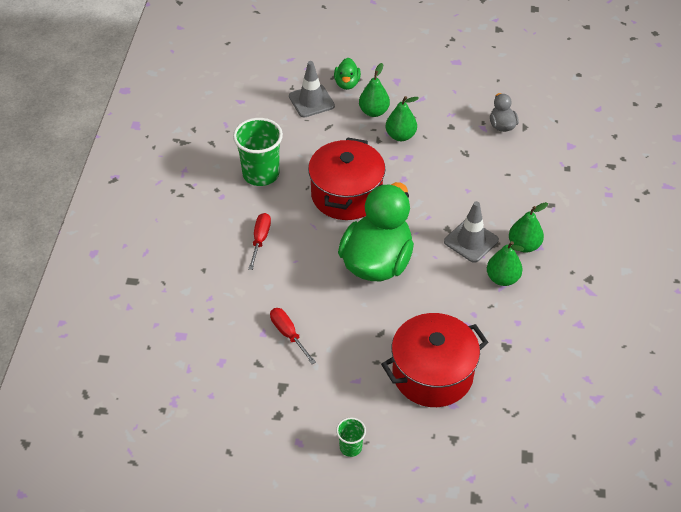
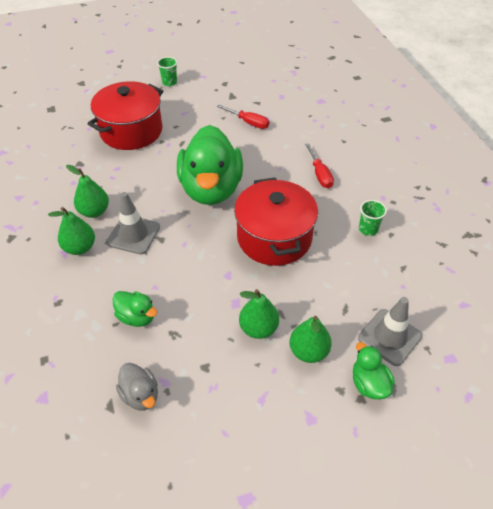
camera: 155 degrees right, 0 degrees up
green cup [233,118,283,186] -> green cup [359,200,387,236], size x0.50
none -> green duck [113,291,157,327]

